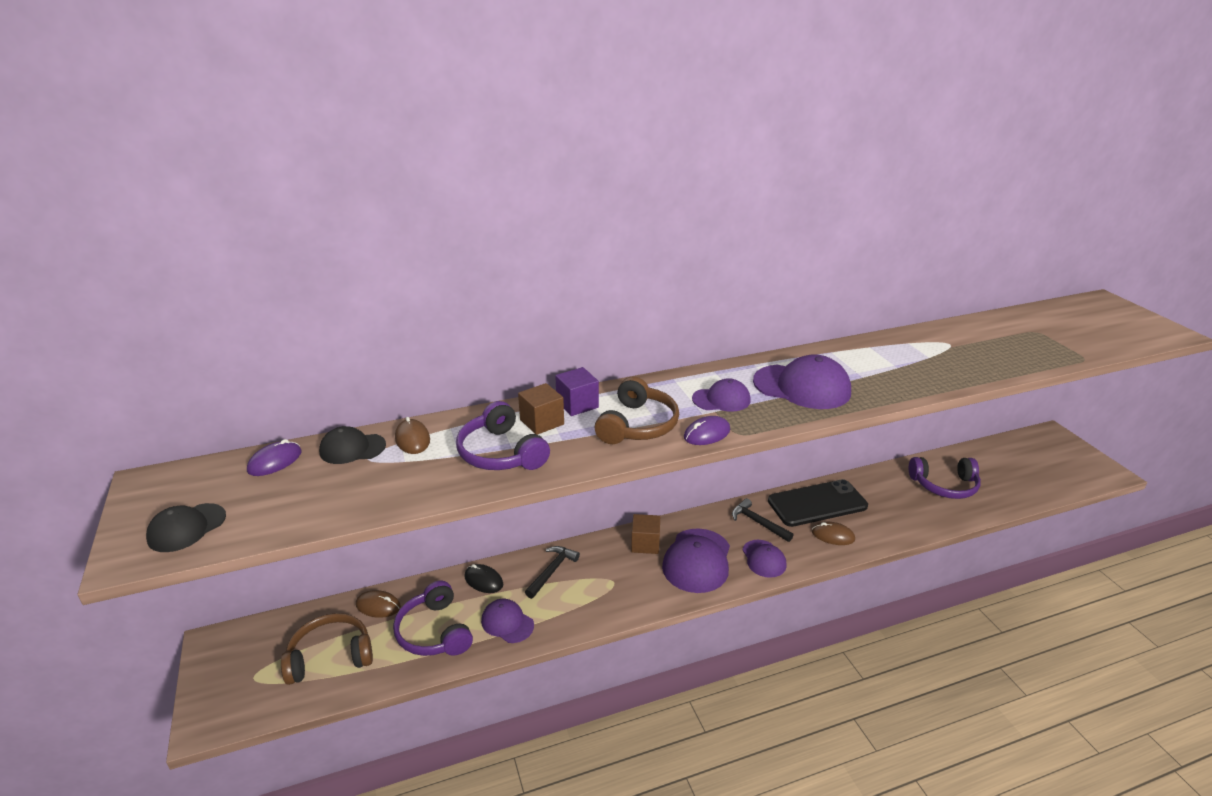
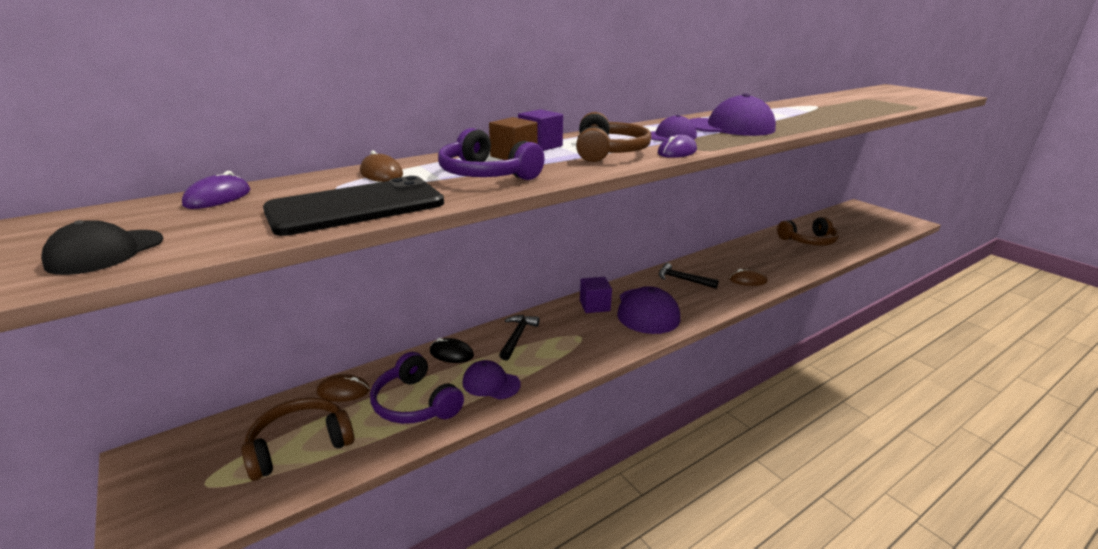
camera: 15 degrees left, 5 degrees down
black cap [319,426,386,464] -> none
brown cube [631,514,660,554] -> purple cube [580,277,612,313]
purple cap [742,540,787,578] -> none
black phone [768,479,868,527] -> black phone moved to [263,176,444,236]
purple headphones [909,457,981,499] -> brown headphones [777,217,839,246]

